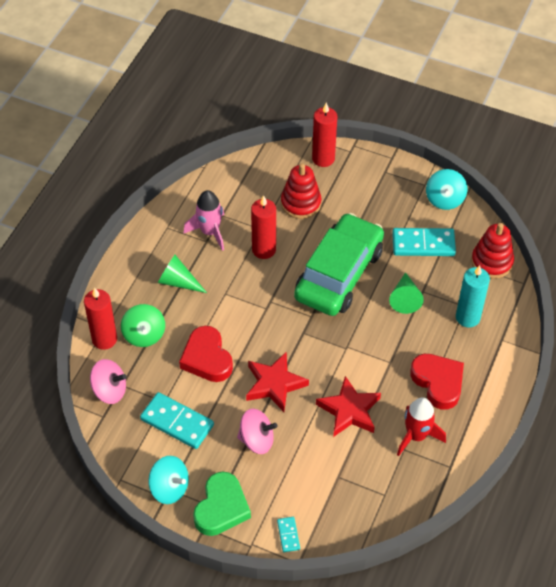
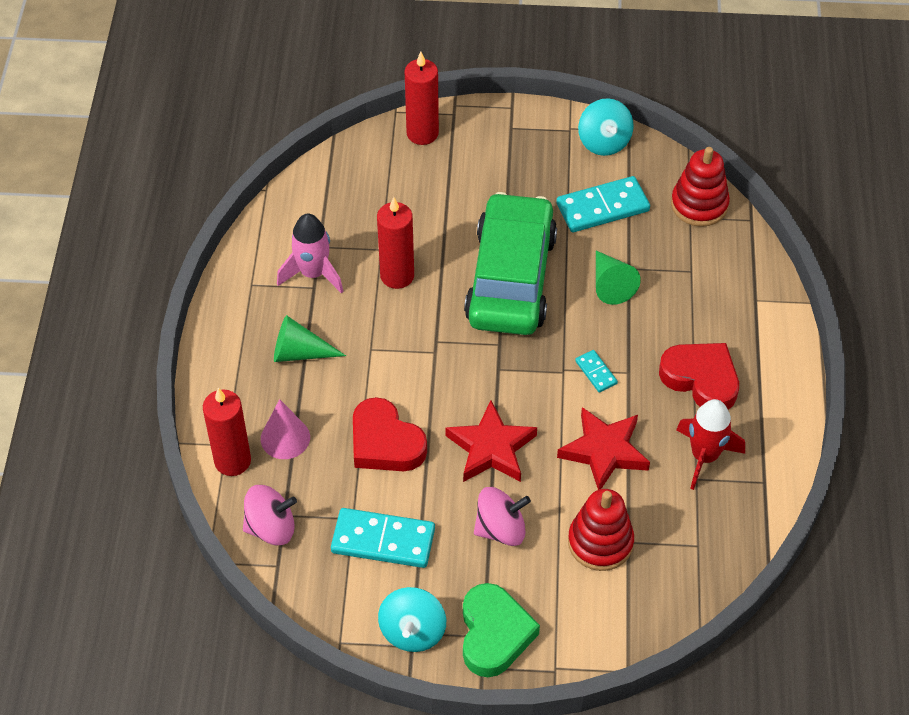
camera: 20 degrees left, 0 degrees up
green spinning top [121,304,165,347] -> pink cone [261,399,310,459]
turquoise spinning top [149,456,189,504] -> turquoise spinning top turned 90 degrees clockwise [378,587,446,652]
turquoise domino [277,517,300,552] -> turquoise domino moved to [575,350,618,393]
red stacking toy [281,163,322,219] -> red stacking toy moved to [568,489,634,571]
turquoise candle [456,265,490,327] -> none

